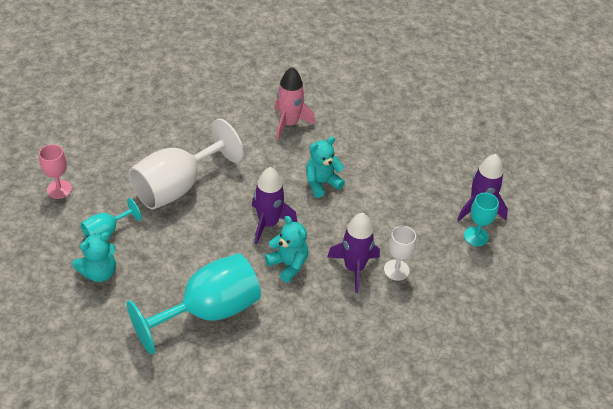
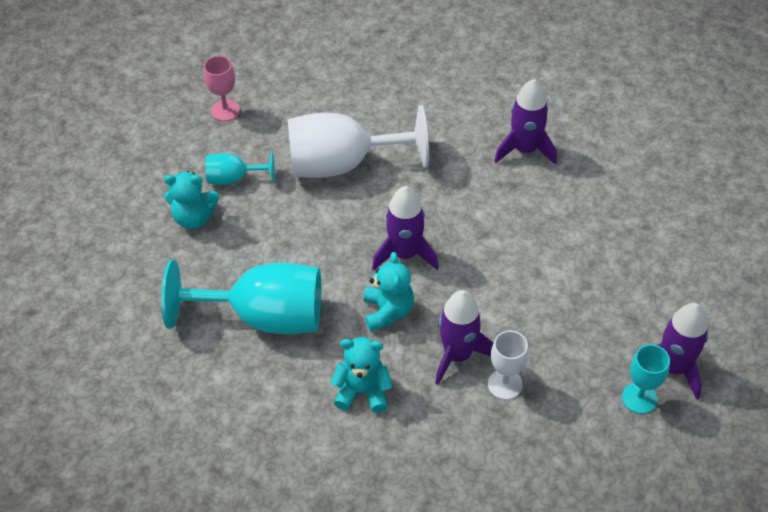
camera: 40 degrees right, 5 degrees up
pink rocket [275,67,315,140] -> purple rocket [494,79,557,165]
turquoise teddy bear [306,137,345,198] -> turquoise teddy bear moved to [331,337,392,413]

